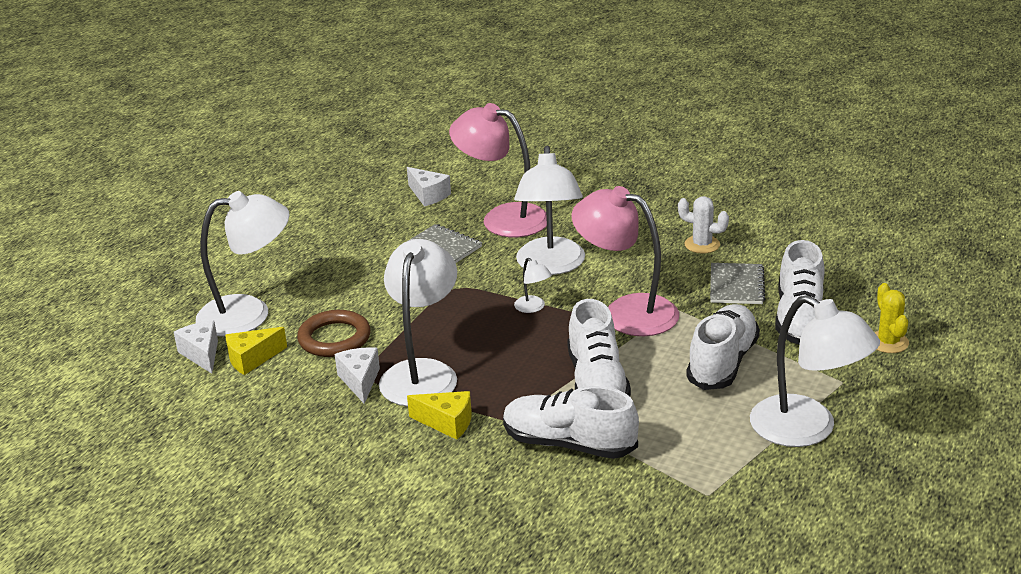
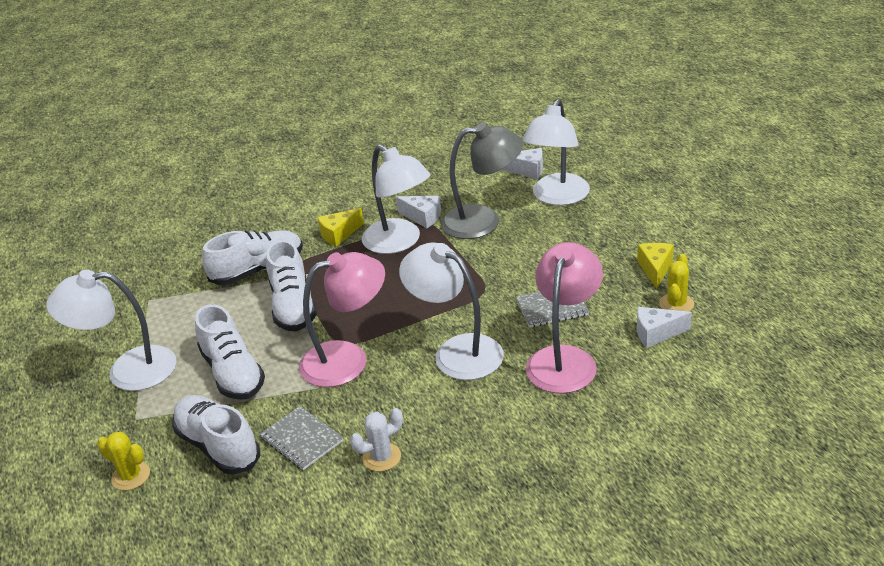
camera: 130 degrees right, 5 degrees up
yellow cheese [225,327,287,375] -> yellow cheese moved to [637,243,674,289]
brown ring [297,310,371,357] -> grey lamp [441,123,523,239]
pink lamp [449,103,547,237] -> pink lamp turned 45 degrees counterclockwise [526,242,603,394]
white lamp [514,258,552,313] -> none
white shoe [567,299,631,396] -> white shoe turned 135 degrees counterclockwise [266,240,317,331]
none -> yellow cactus [659,254,694,312]

